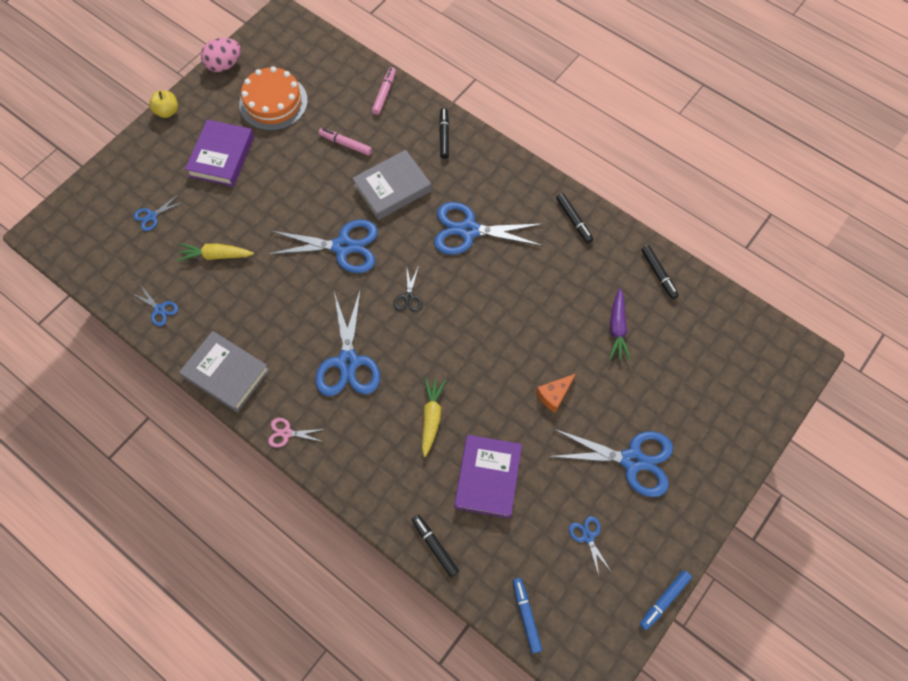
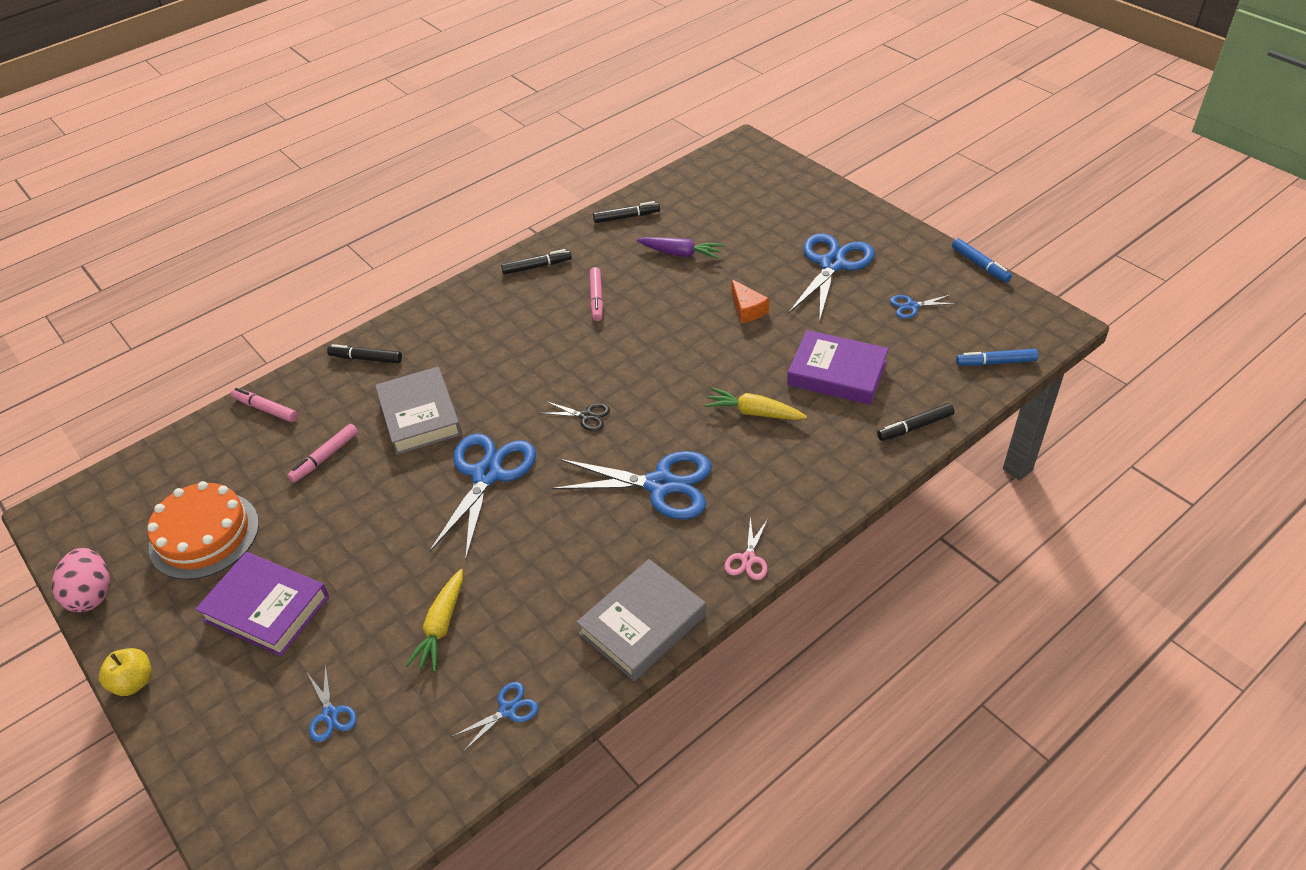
camera: 75 degrees left, 20 degrees down
blue scissors [434,202,543,255] -> none
none -> pink marker [589,267,603,321]

